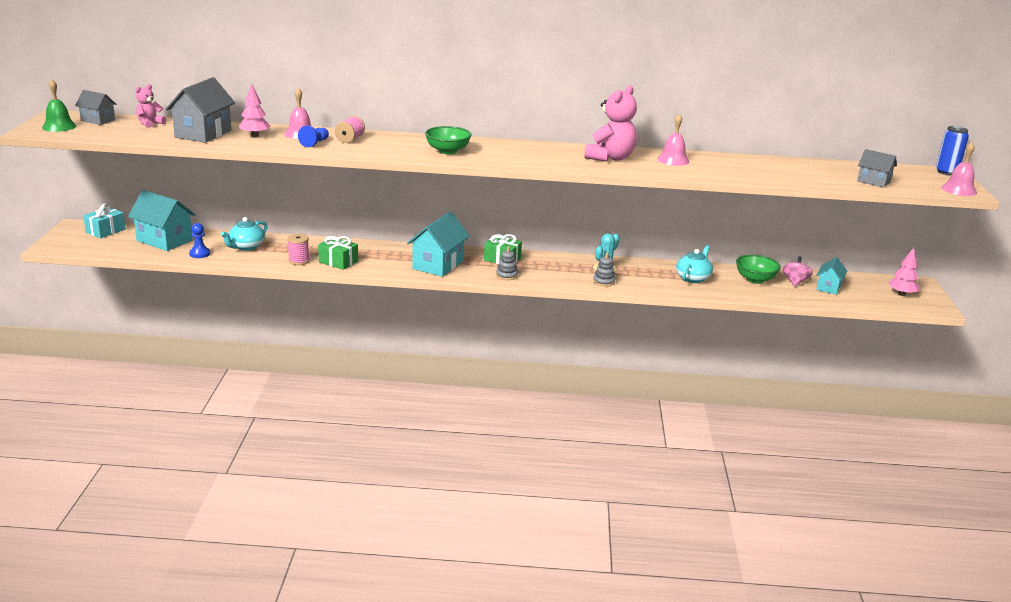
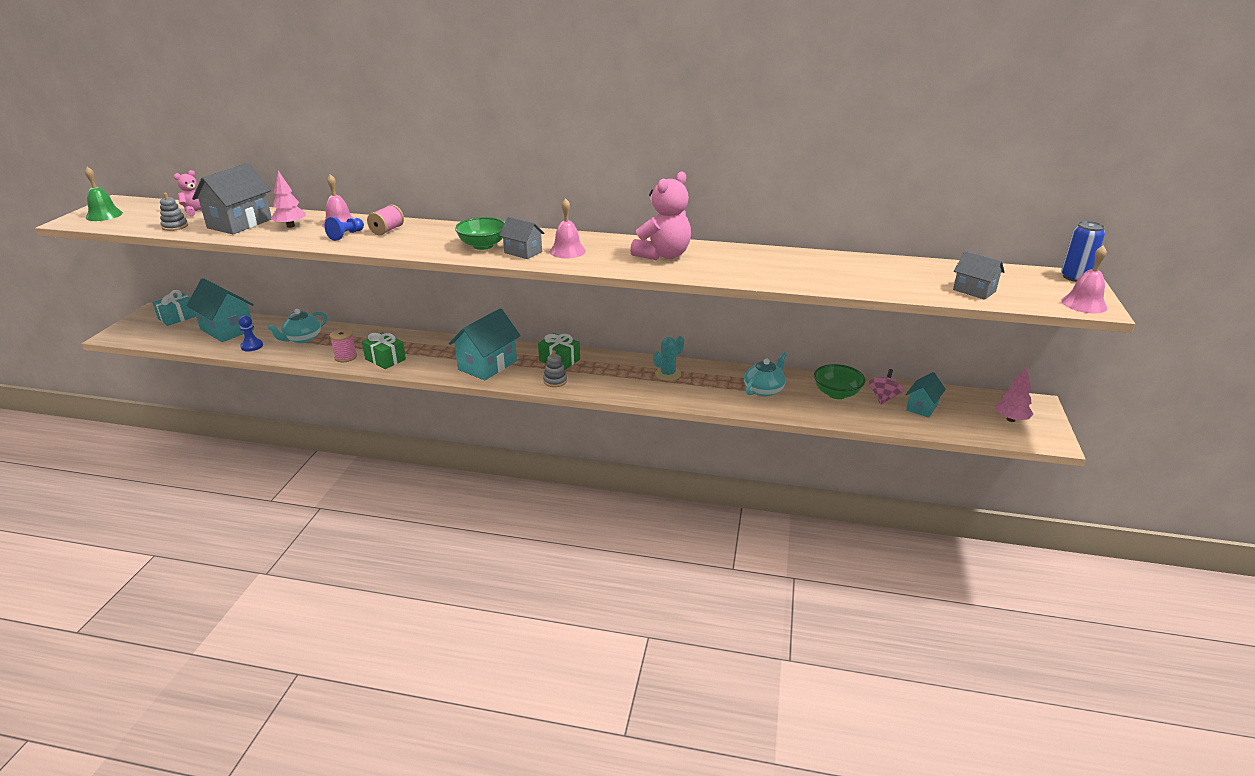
camera: 10 degrees right, 5 degrees up
grey house [75,90,116,125] -> grey house moved to [499,217,545,259]
grey stacking toy [593,252,616,287] -> grey stacking toy moved to [160,193,188,231]
pink bell [657,114,689,166] -> pink bell moved to [550,198,586,258]

